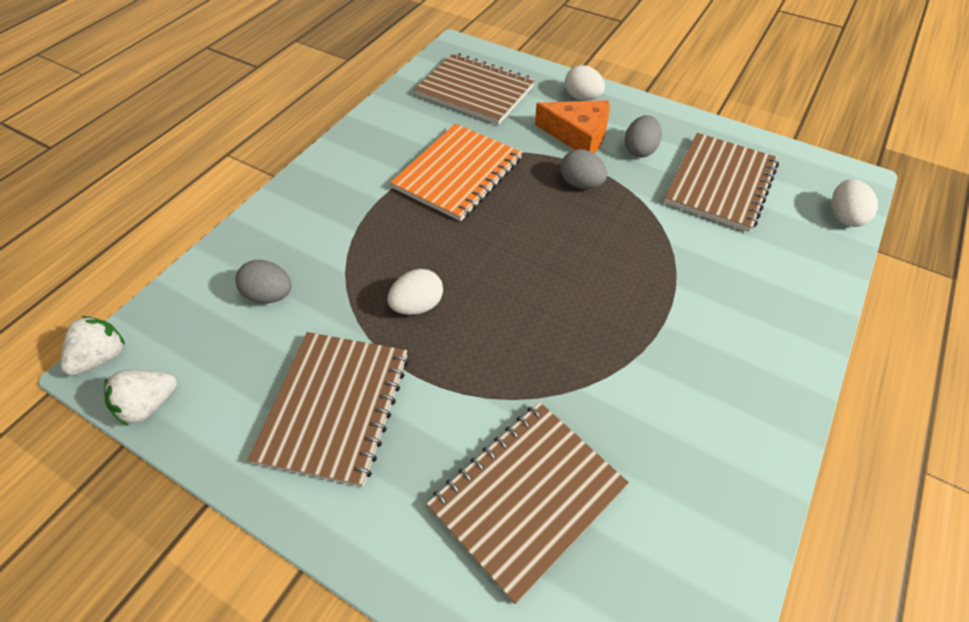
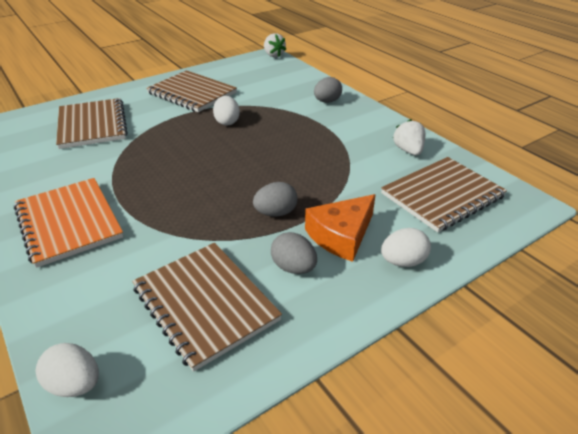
camera: 115 degrees right, 15 degrees down
white strawberry [104,370,177,426] -> white strawberry moved to [393,119,425,155]
grey egg [235,260,292,304] -> grey egg moved to [314,77,342,103]
orange notebook [390,124,522,221] -> orange notebook moved to [14,178,123,268]

